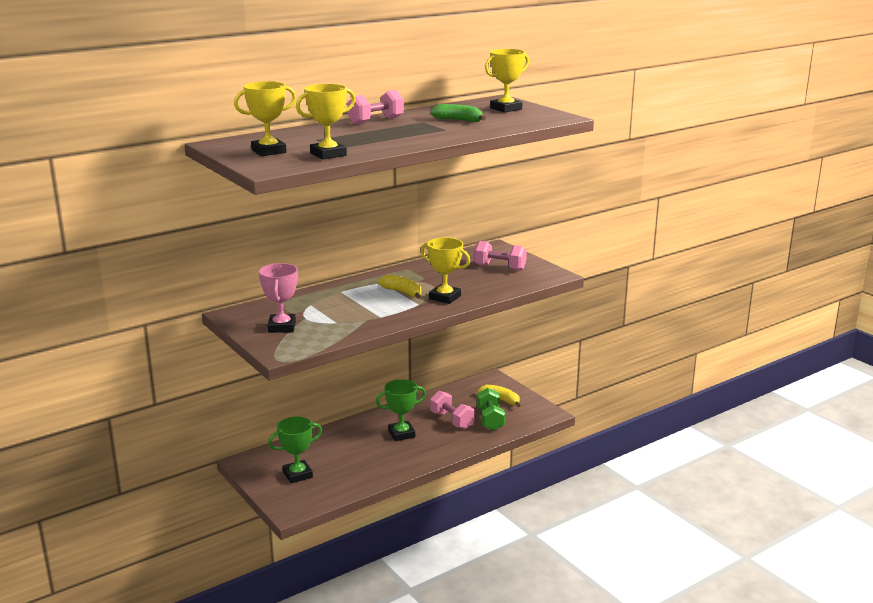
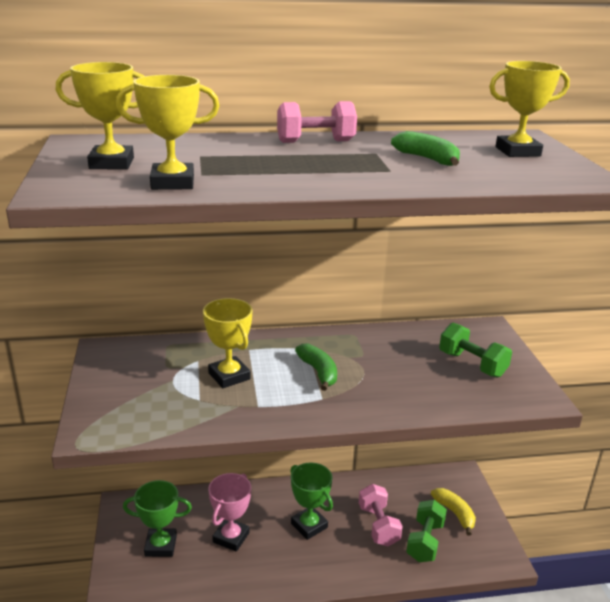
camera: 25 degrees right, 5 degrees up
pink trophy [259,263,298,333] -> pink trophy moved to [208,473,251,552]
green trophy [376,379,426,441] -> green trophy turned 45 degrees clockwise [291,462,333,540]
yellow banana [378,275,421,298] -> green banana [295,344,337,391]
yellow trophy [421,237,470,304] -> yellow trophy moved to [203,298,253,388]
pink dumbbell [474,241,527,271] -> green dumbbell [439,323,512,378]

